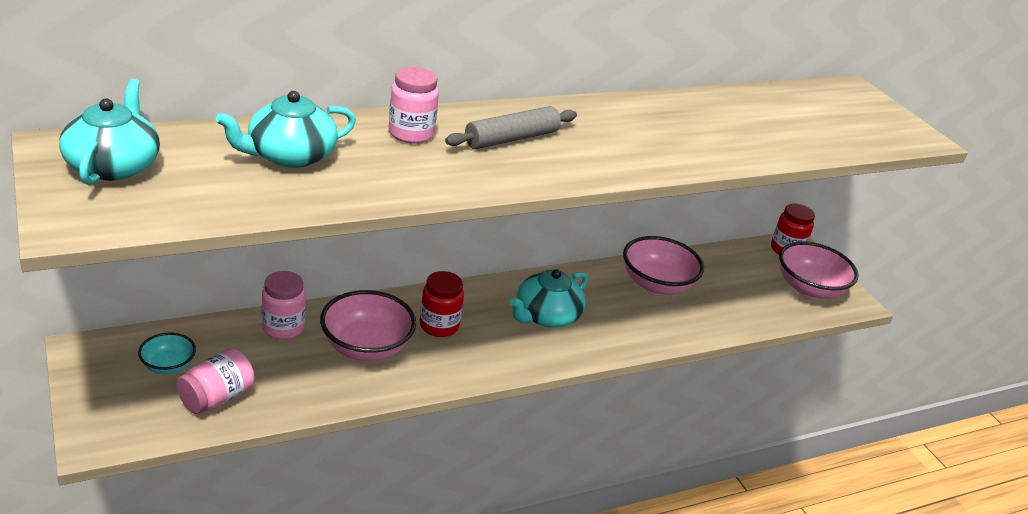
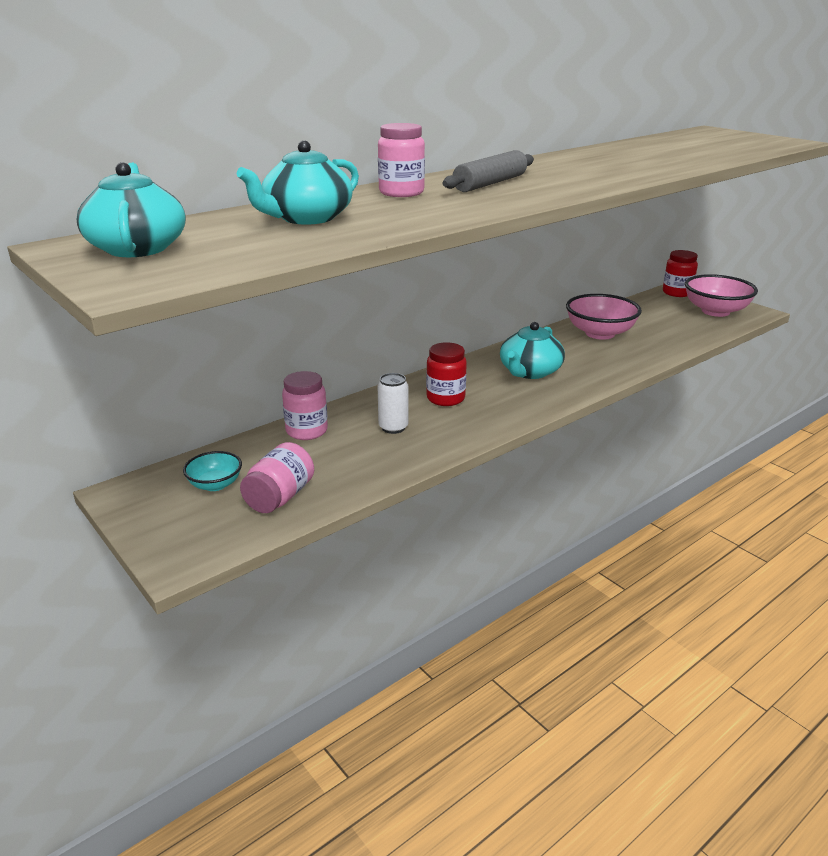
camera: 10 degrees left, 5 degrees down
pink bowl [320,290,416,361] -> white can [377,373,409,434]

